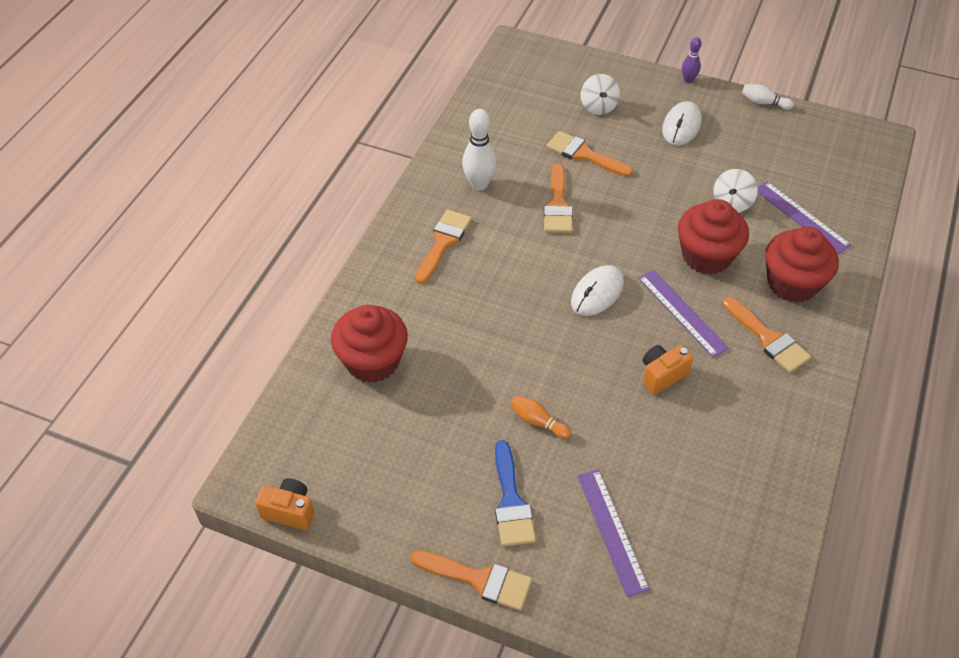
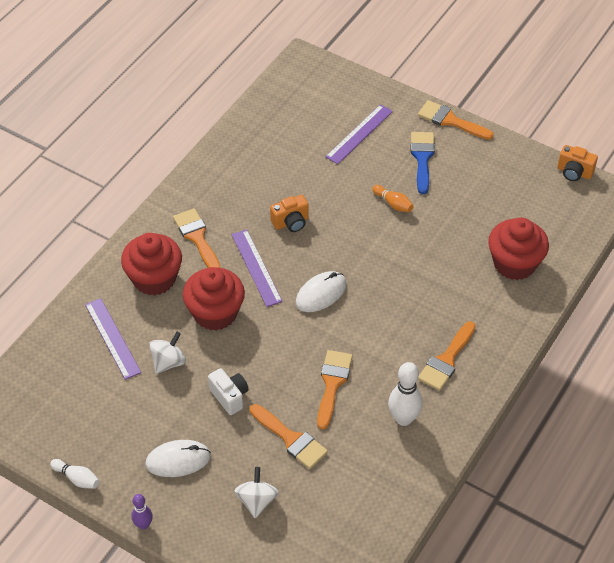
camera: 170 degrees left, 0 degrees up
purple ruler [577,469,650,597] -> purple ruler turned 45 degrees clockwise [325,104,393,164]
white mouse [662,101,702,145] -> white mouse turned 45 degrees clockwise [145,440,211,477]
none -> white camera [208,368,249,415]

